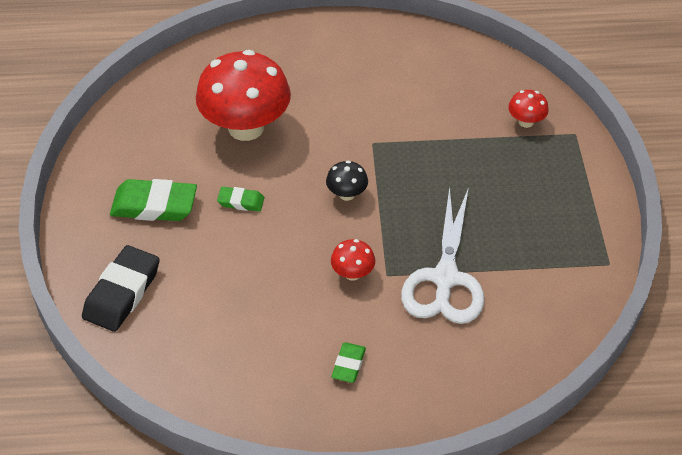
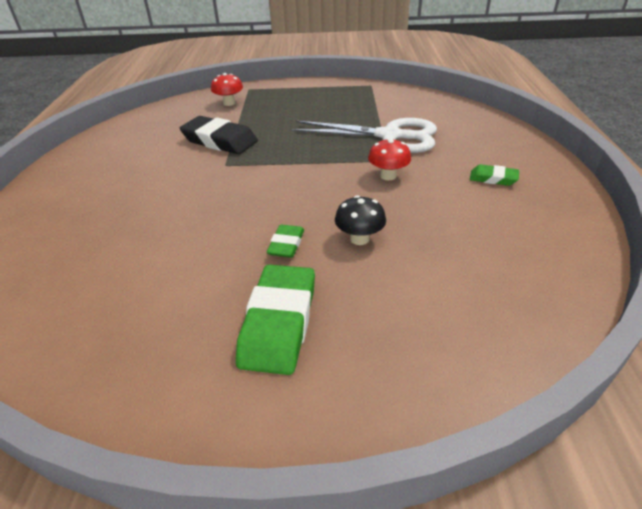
camera: 85 degrees left, 10 degrees down
black eraser [82,245,159,332] -> black eraser moved to [180,116,258,154]
red mushroom [196,50,291,141] -> none
black mushroom [326,160,368,201] -> black mushroom moved to [335,195,386,245]

